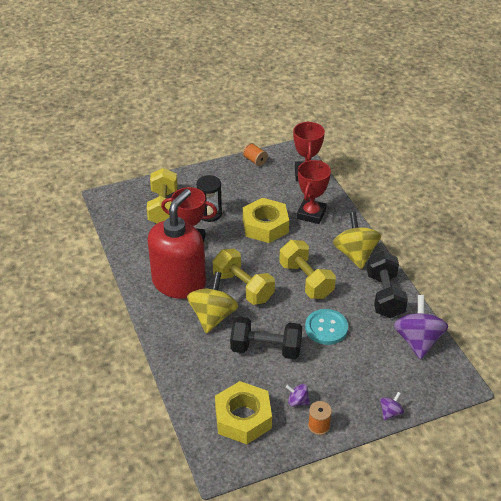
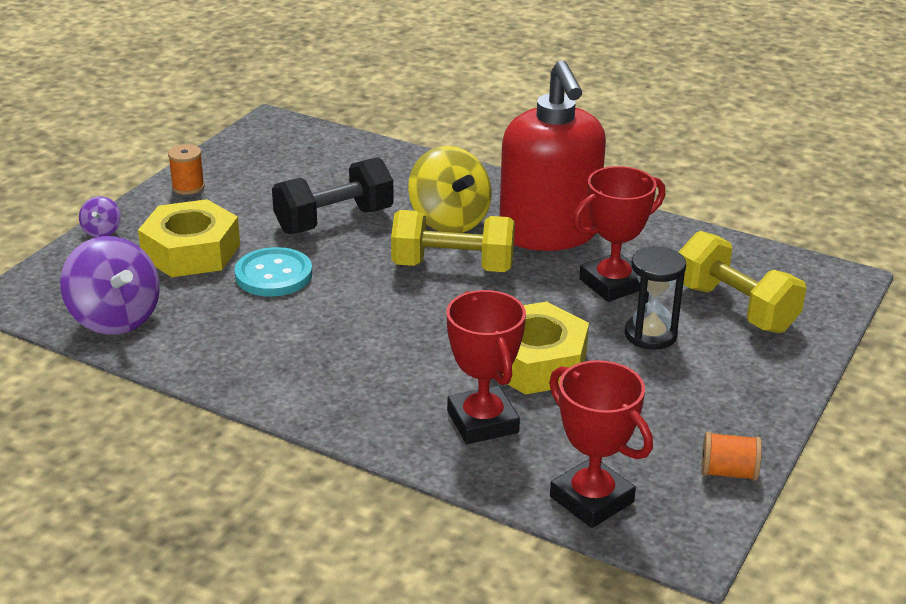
camera: 140 degrees right, 10 degrees down
yellow nut [215,381,272,444] -> yellow nut moved to [138,199,240,277]
yellow dumbbell [279,240,336,299] -> none
purple spinning top [286,384,310,406] -> none
yellow spinning top [333,212,381,269] -> none
black dumbbell [367,252,408,318] -> none

